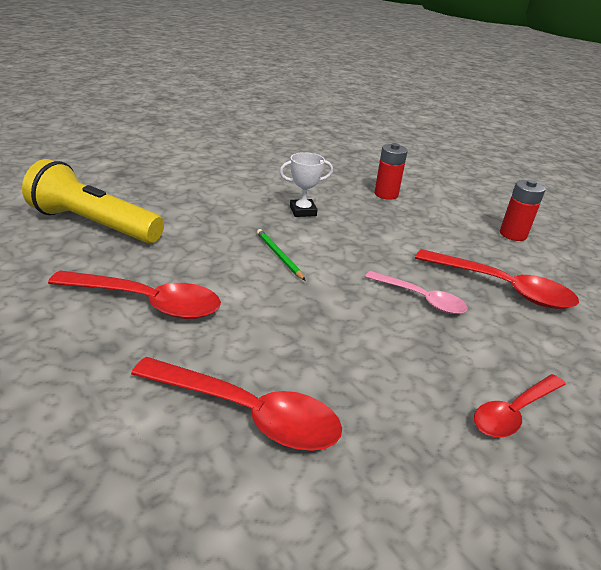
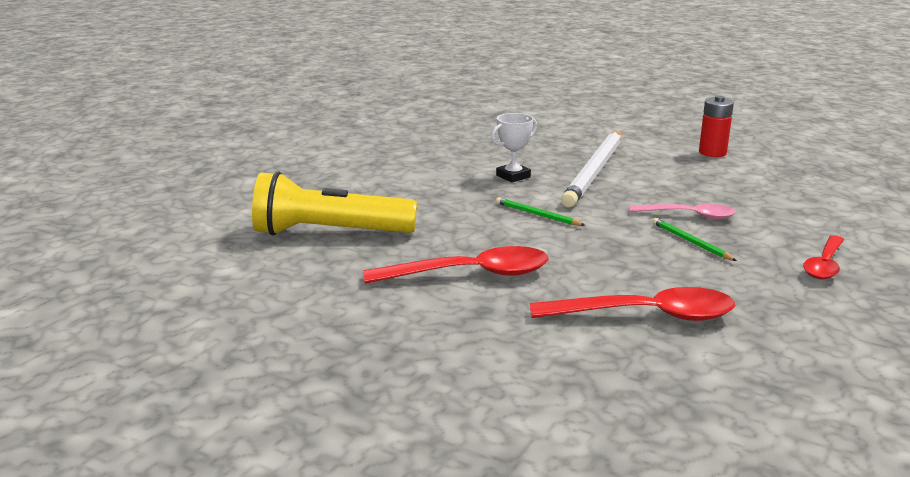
camera: 20 degrees left, 10 degrees down
red battery [374,143,408,200] -> none
red spoon [415,249,579,309] -> none
none -> white pencil [561,131,621,207]
none -> green pencil [652,218,737,261]

